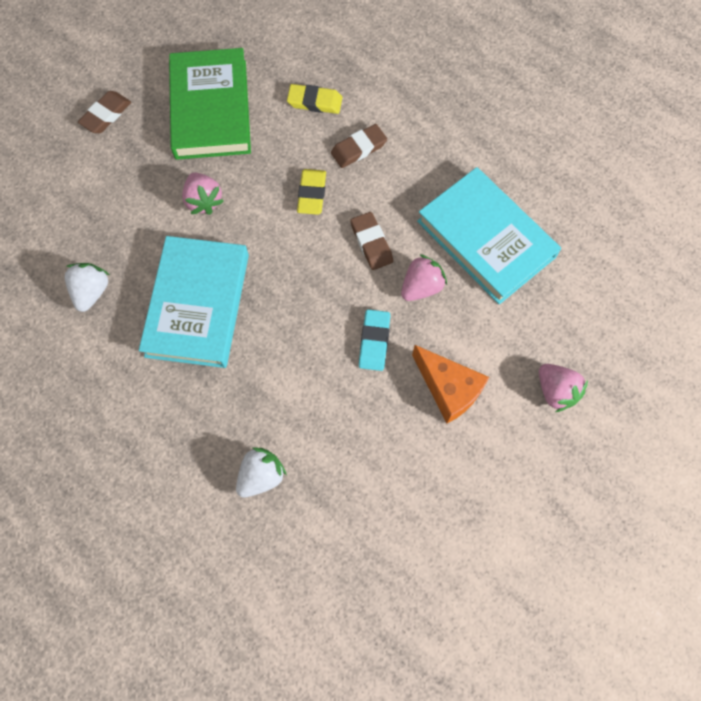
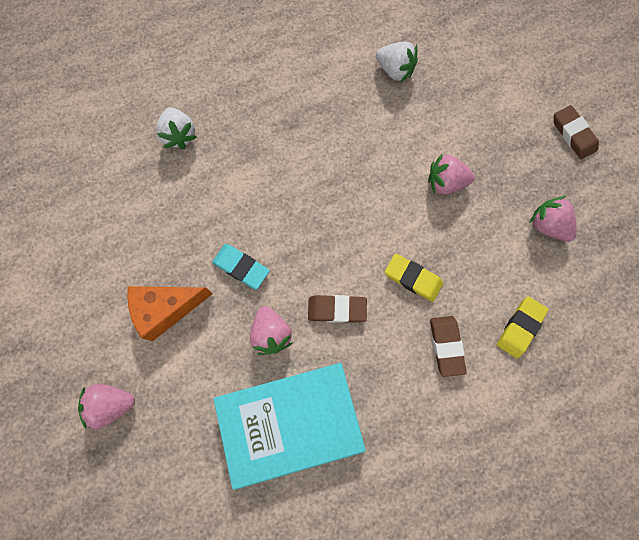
camera: 115 degrees right, 5 degrees up
turquoise book [139,236,249,368] -> none
green book [169,48,251,160] -> pink strawberry [530,196,577,242]

